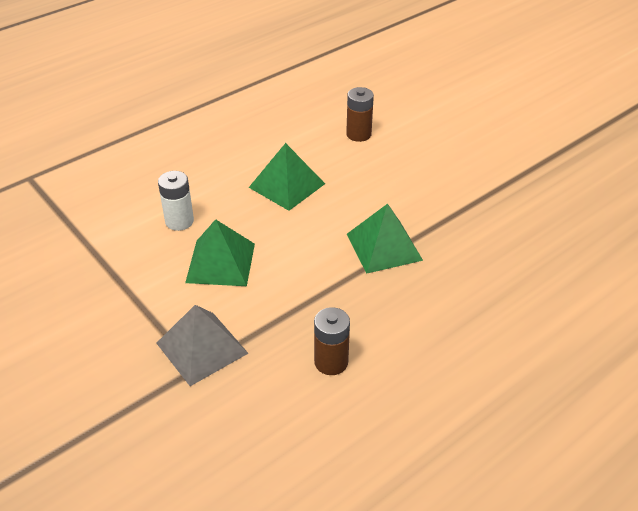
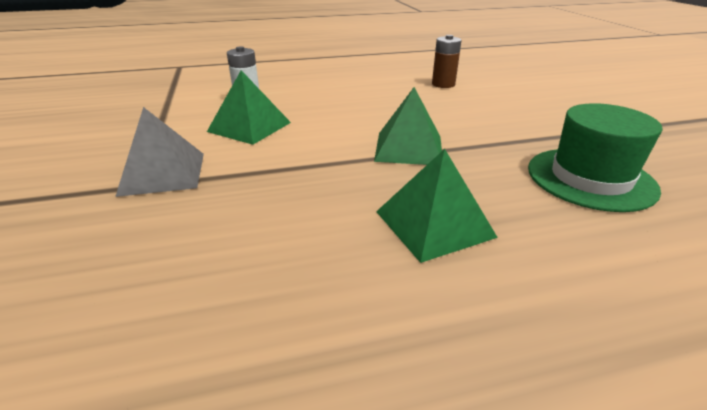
camera: 25 degrees right, 10 degrees down
green pyramid [249,143,325,211] -> green pyramid moved to [376,149,498,263]
brown battery [314,307,350,375] -> none
none -> green hat [528,103,662,212]

